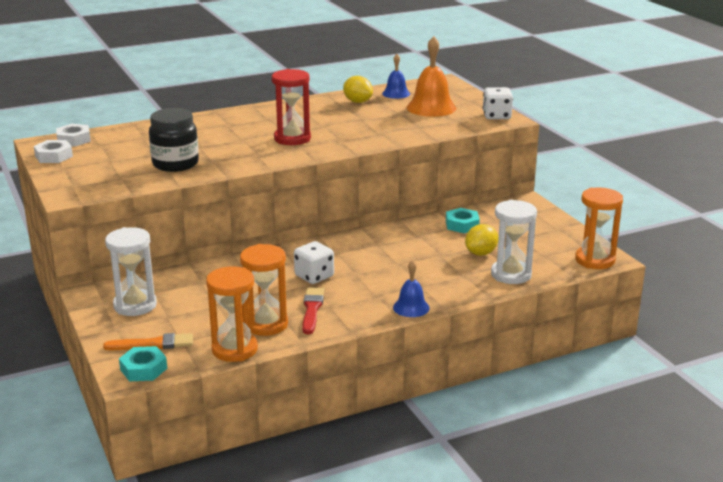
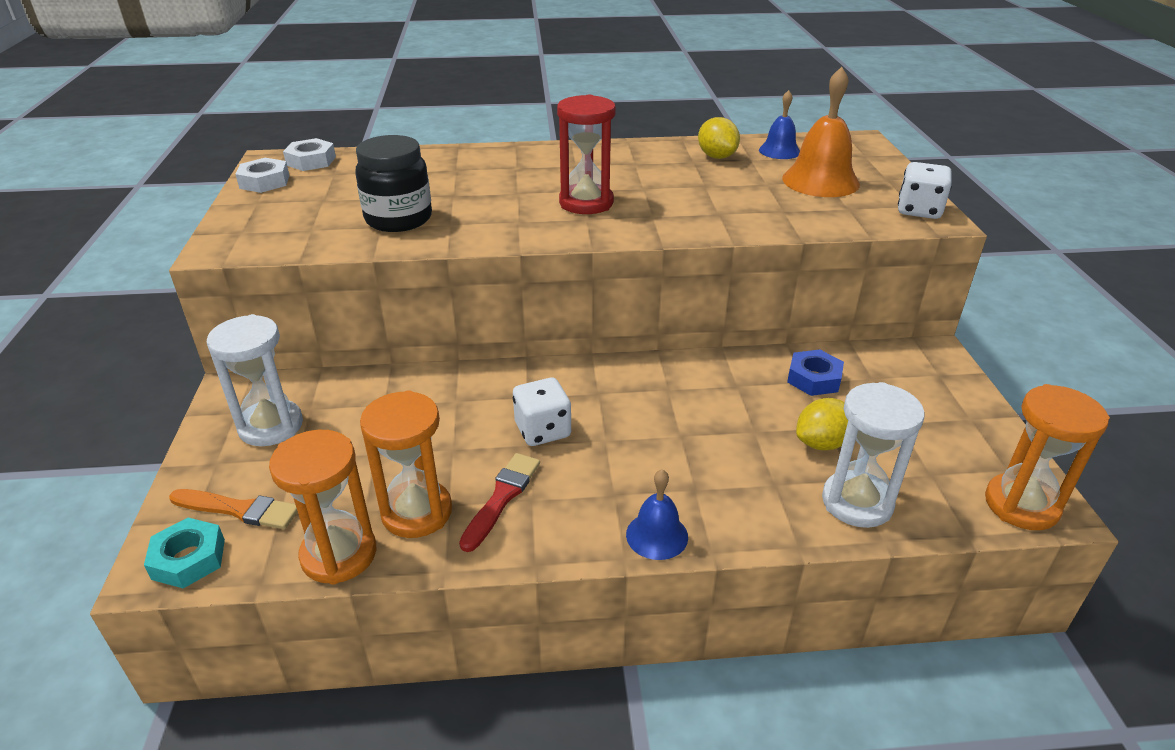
camera: 20 degrees right, 10 degrees up
turquoise nut [446,208,480,233] -> blue nut [787,349,844,396]

